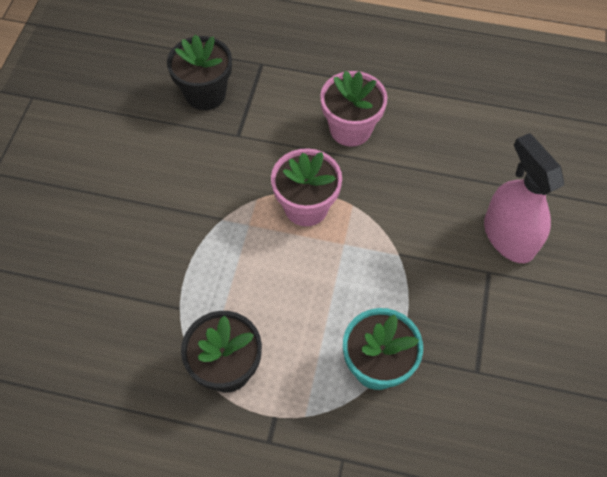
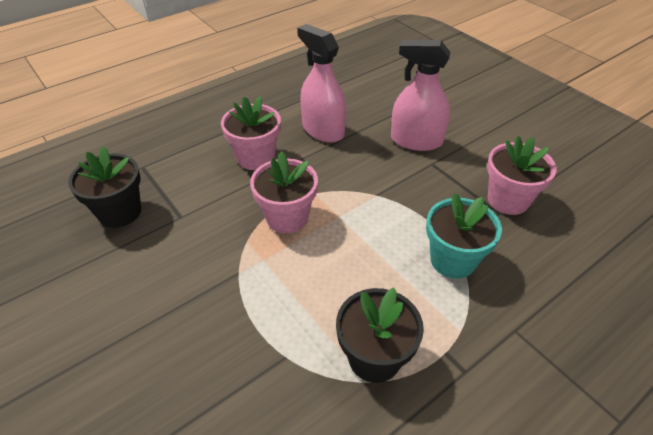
camera: 50 degrees left, 15 degrees down
none -> pink spray bottle [297,24,346,143]
none -> pink flower pot [487,136,556,215]

